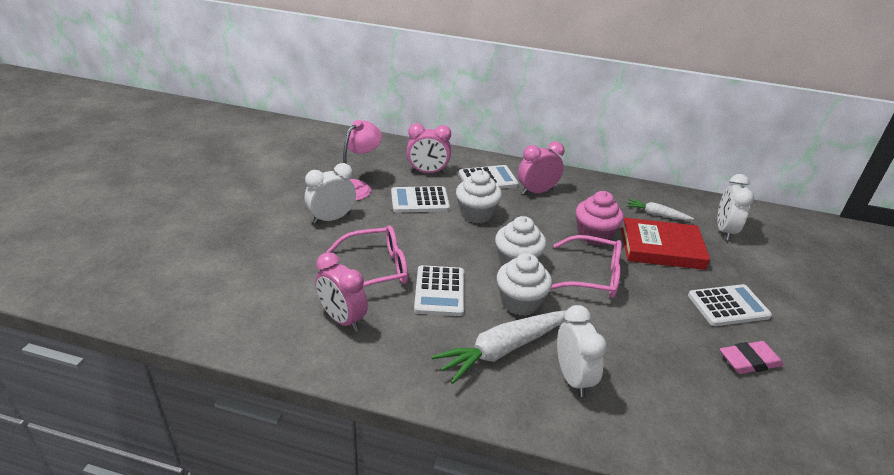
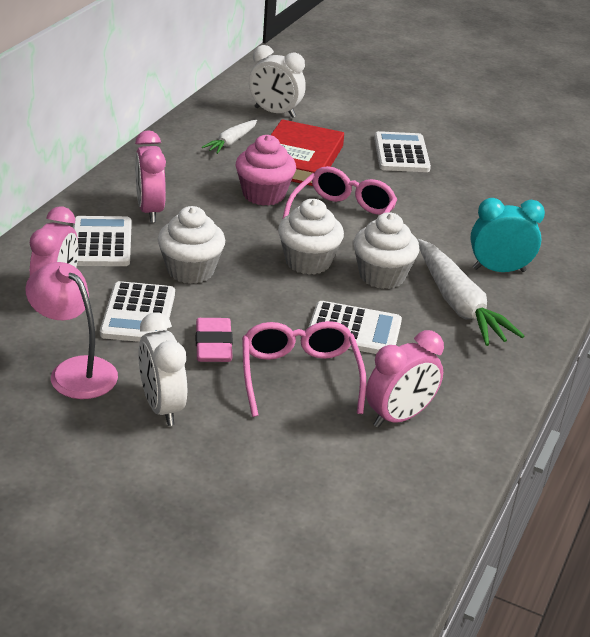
camera: 80 degrees left, 0 degrees up
white clock [557,305,607,397] -> turquoise clock [470,198,545,272]
pink eraser [720,341,784,374] -> pink eraser moved to [196,318,233,362]

